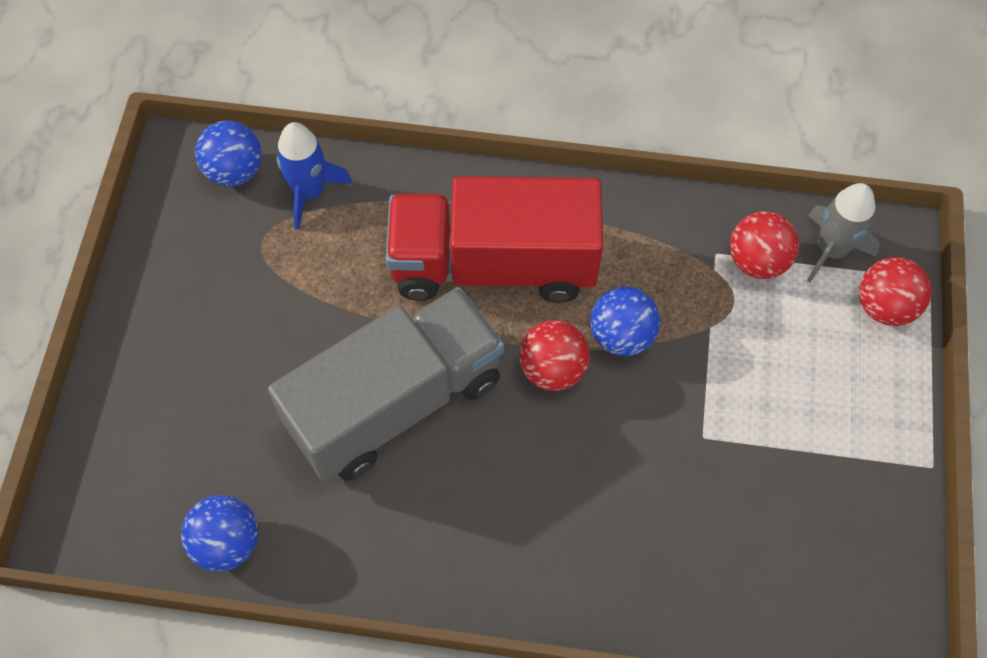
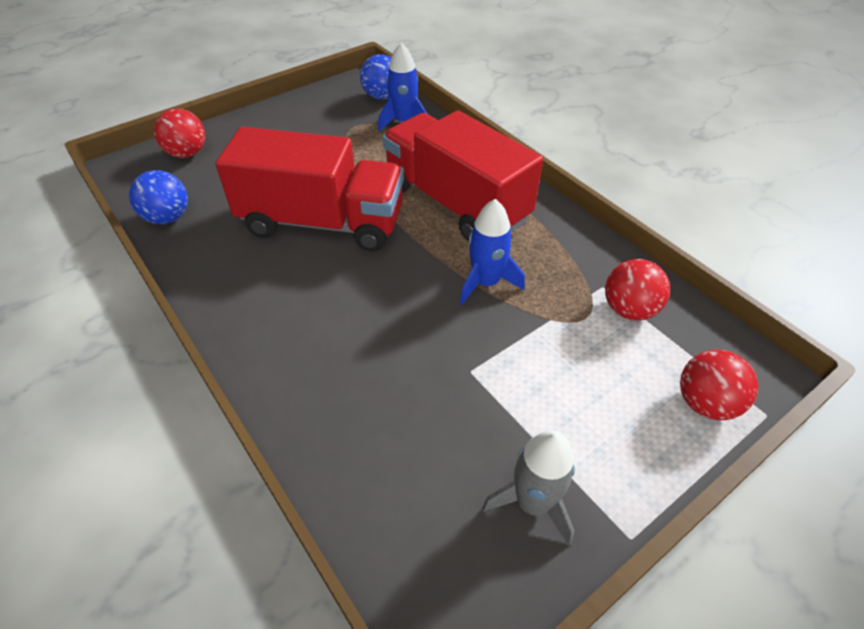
camera: 45 degrees right, 15 degrees down
grey truck [268,287,504,481] -> red truck [216,127,404,251]
red ball [519,320,590,391] -> red ball moved to [154,108,205,158]
blue ball [590,286,660,356] -> blue rocket [460,199,525,305]
grey rocket [807,183,880,282] -> grey rocket moved to [482,430,575,545]

